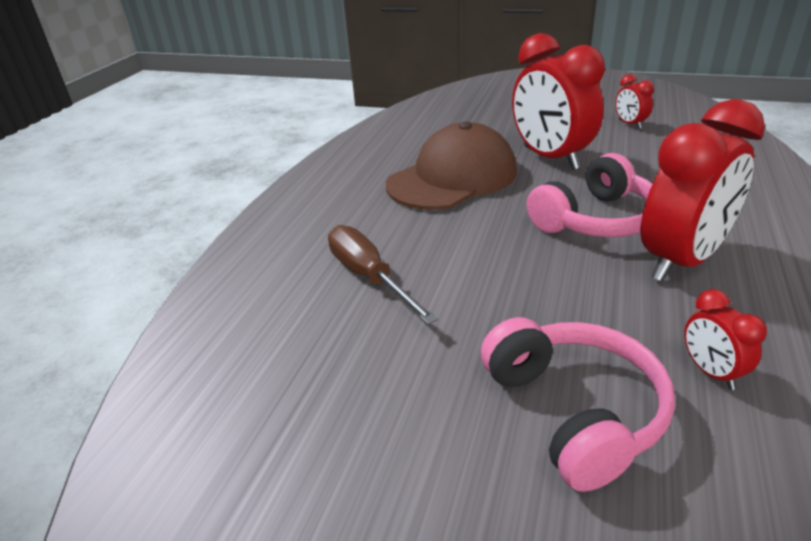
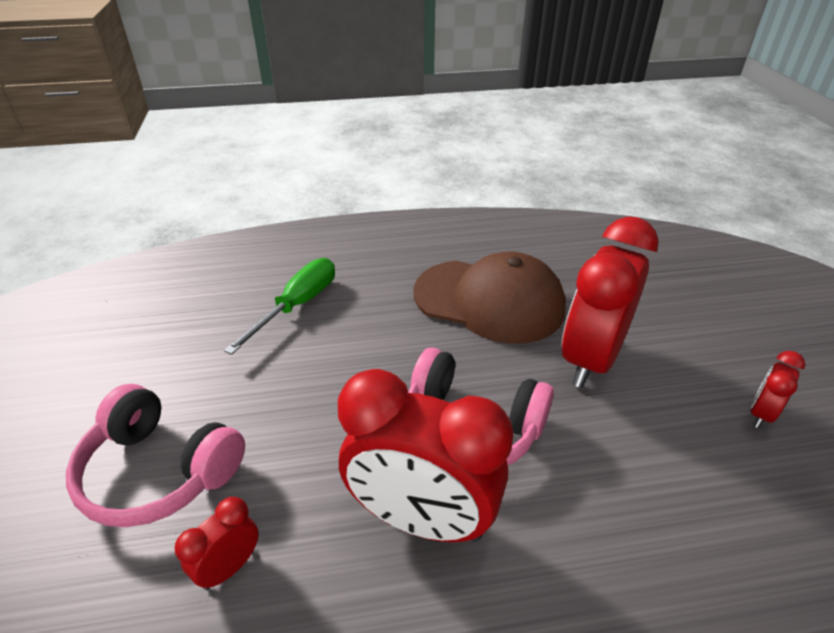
camera: 60 degrees right, 5 degrees up
brown screwdriver [328,225,438,325] -> green screwdriver [224,258,335,355]
pink headphones [481,317,675,492] -> pink headphones turned 75 degrees clockwise [66,384,245,527]

